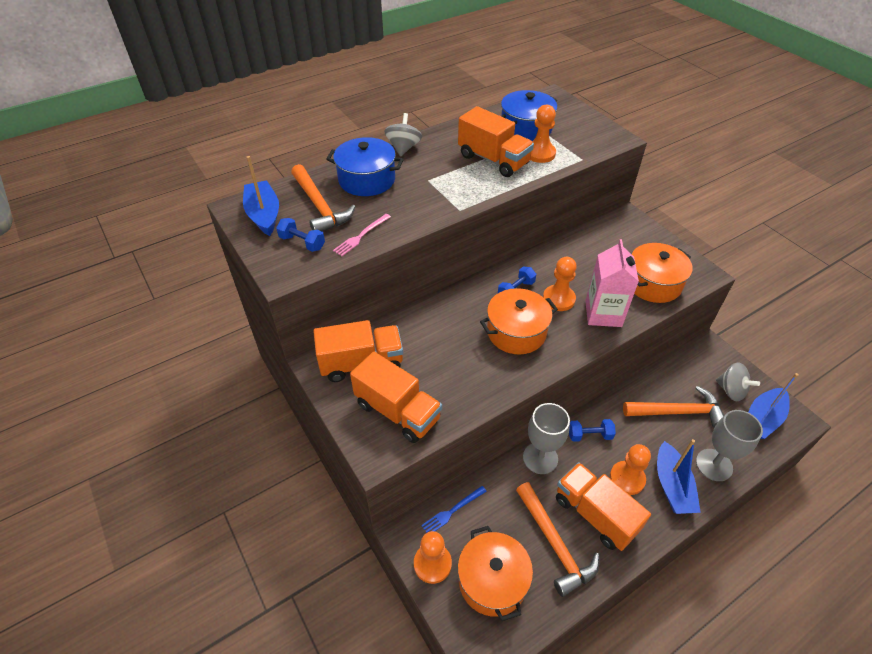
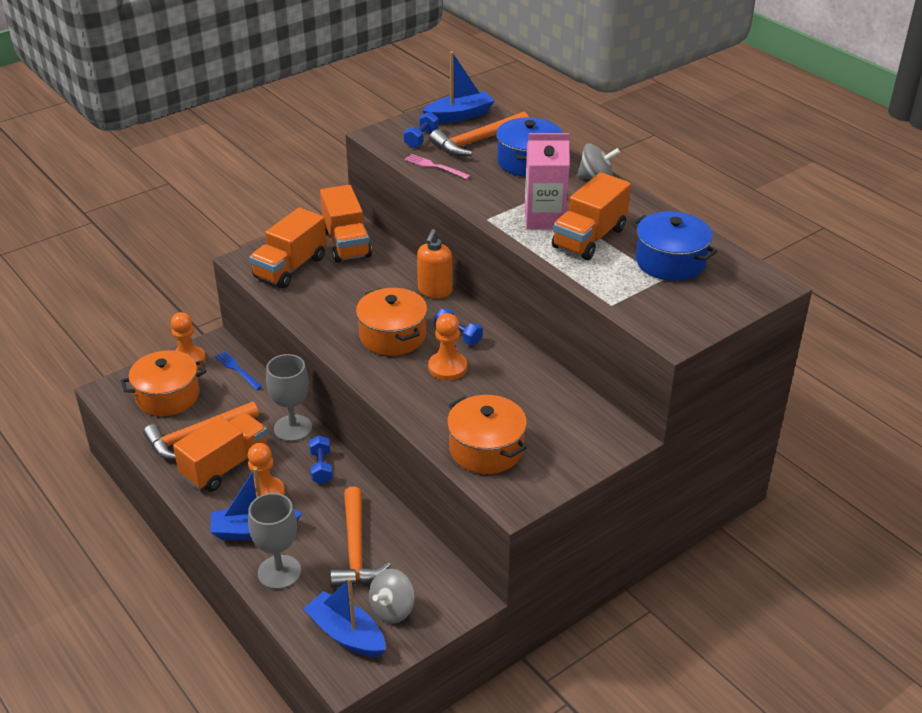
camera: 85 degrees right, 10 degrees down
orange pawn [530,105,556,163] -> none
pink carton [585,239,639,327] -> pink carton moved to [525,133,570,229]
none -> orange soap dispenser [417,229,452,298]

